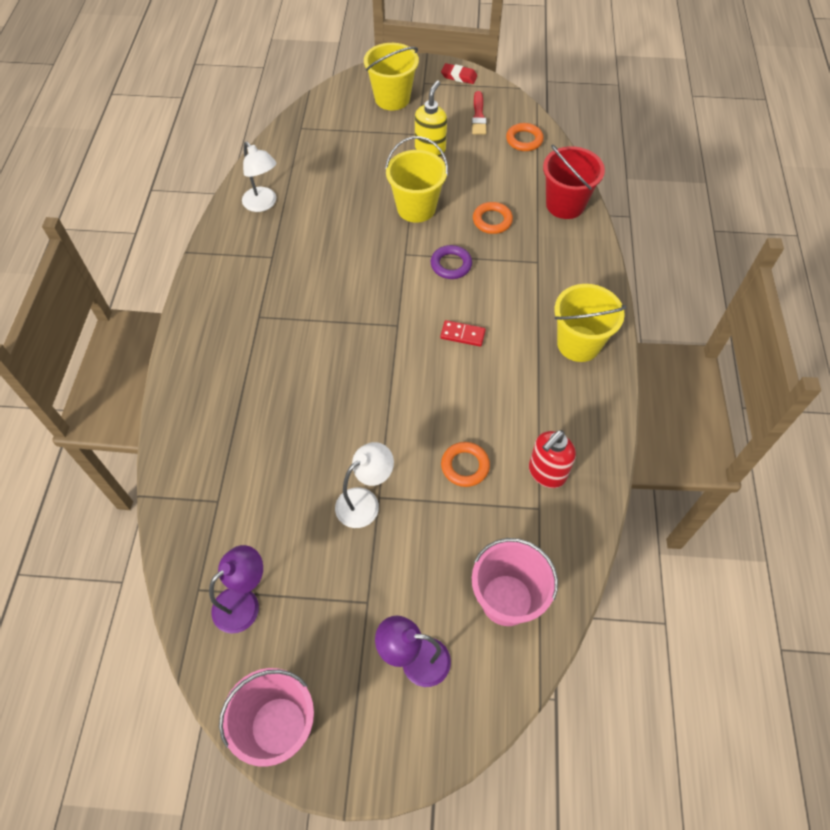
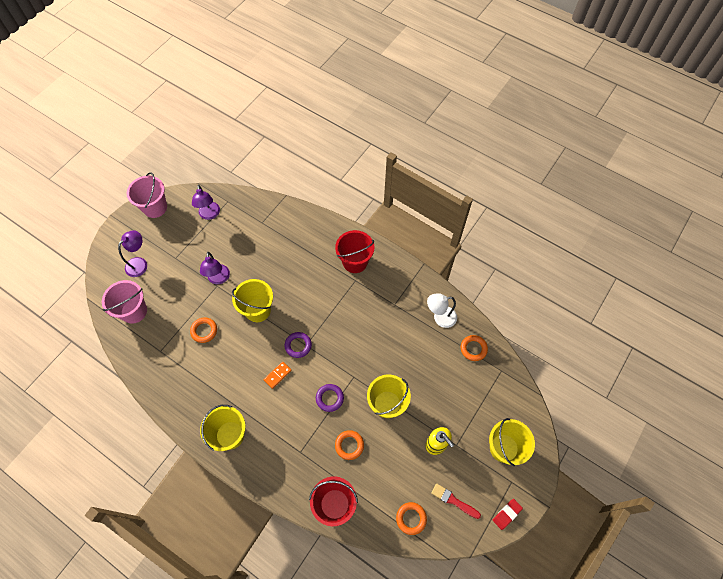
camera: 120 degrees right, 5 degrees up
white lamp [335,442,394,528] -> purple lamp [200,252,230,284]
red domino [440,320,486,347] -> orange domino [264,362,292,389]
red soap dispenser [529,430,576,488] -> none
none -> yellow bucket [232,279,273,322]
none -> purple ring [285,332,312,358]
none -> red bucket [335,230,374,273]
none -> orange ring [461,335,488,361]

